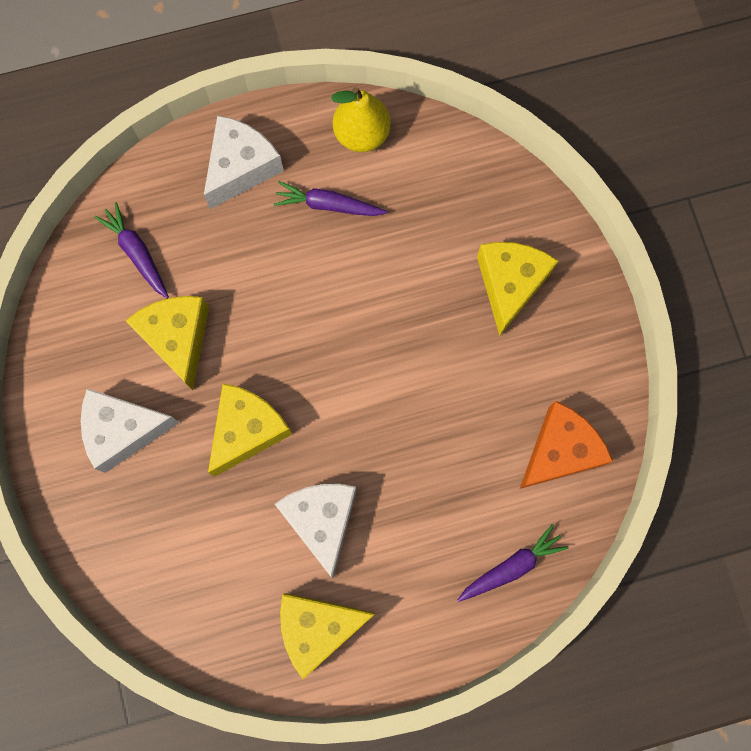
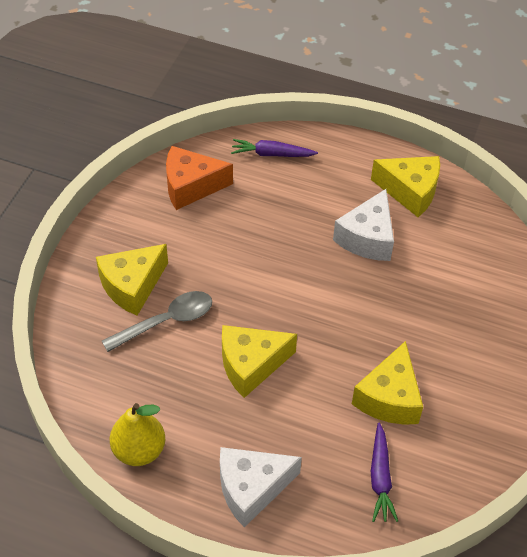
camera: 145 degrees left, 25 degrees down
white cheese [81,388,180,473] -> none
yellow cheese [208,383,292,477] -> yellow cheese moved to [222,325,297,398]
purple carrot [274,181,387,216] -> none
none -> grey spoon [102,291,212,352]

